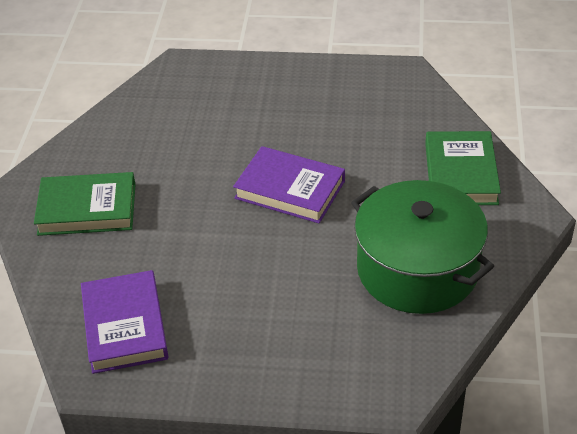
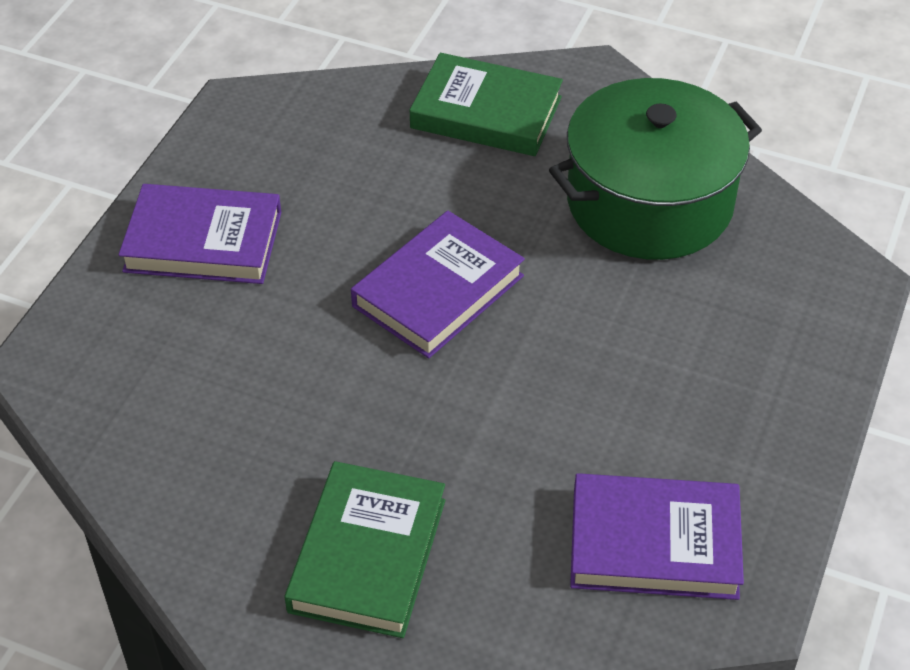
camera: 75 degrees left, 5 degrees up
none -> purple book [119,184,281,284]

